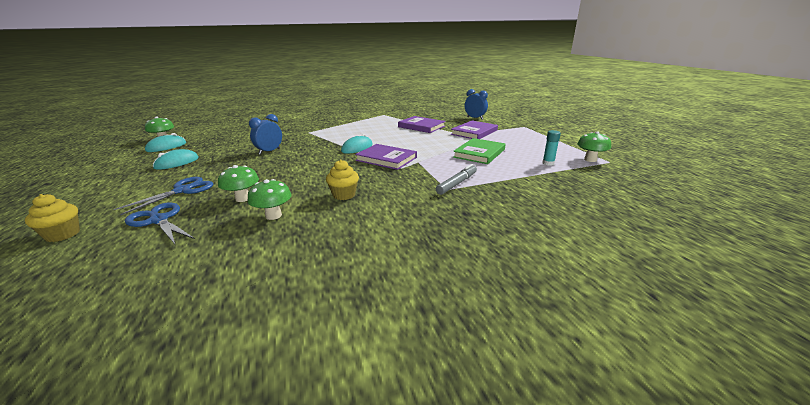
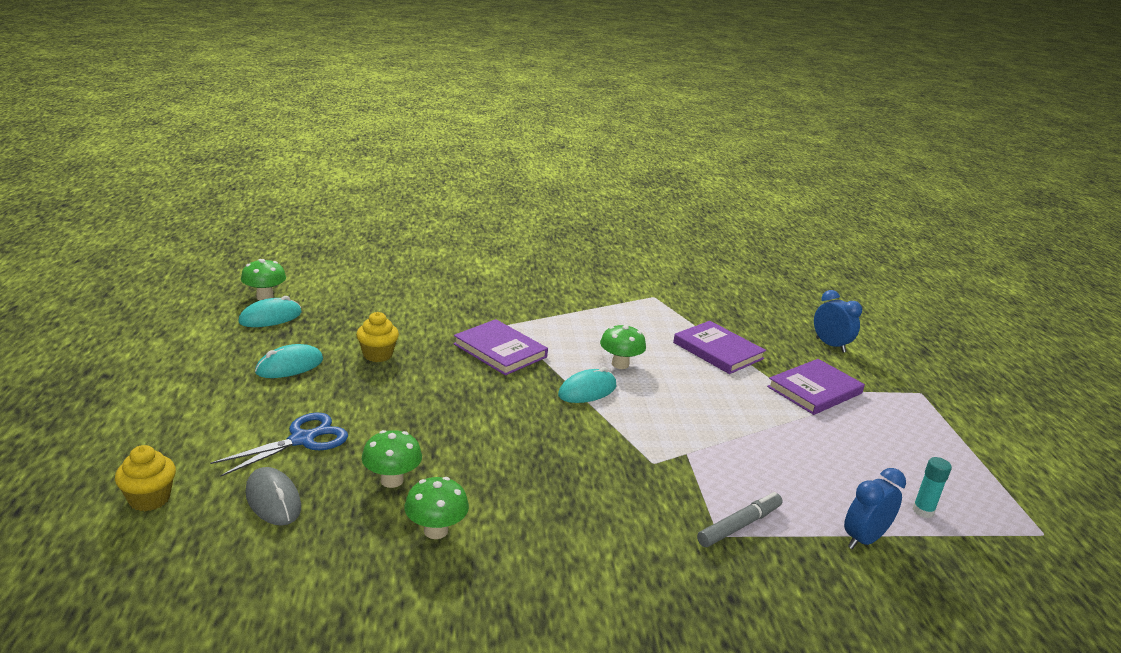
camera: 10 degrees right, 0 degrees up
blue scissors [125,202,195,244] -> grey mouse [245,467,301,526]
blue clock [249,114,282,155] -> blue clock moved to [844,468,906,549]
yellow cupcake [326,160,359,200] -> yellow cupcake moved to [356,312,399,362]
purple book [355,144,417,170] -> purple book moved to [453,319,548,375]
green book [453,138,506,164] -> none
green mushroom [577,131,611,162] -> green mushroom moved to [600,324,646,369]

